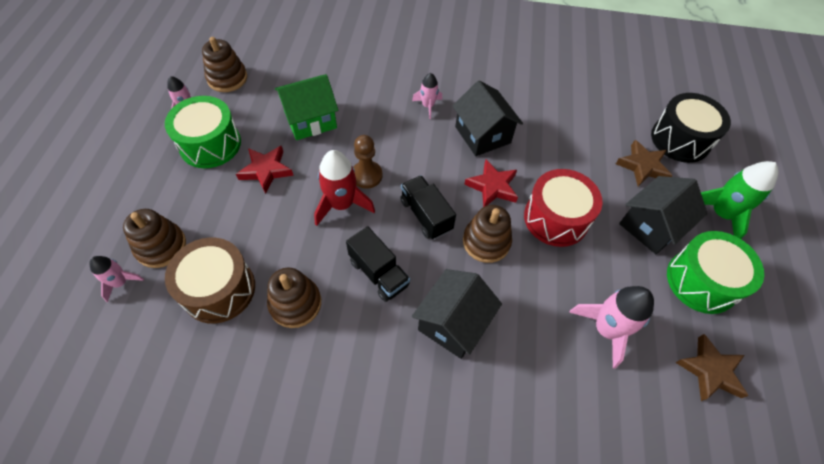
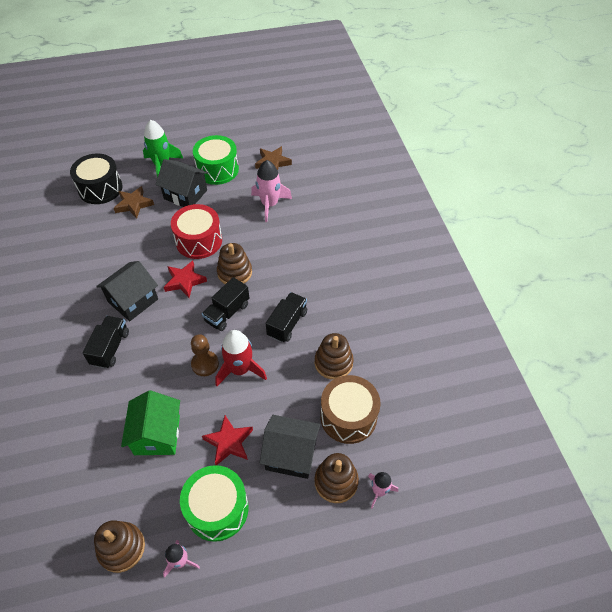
camera: 110 degrees left, 5 degrees down
green house [275,74,338,140] -> green house turned 45 degrees clockwise [121,390,180,455]
pink rocket [412,73,442,119] -> black truck [83,316,129,369]
black house [412,269,502,359] -> black house moved to [259,415,320,479]

